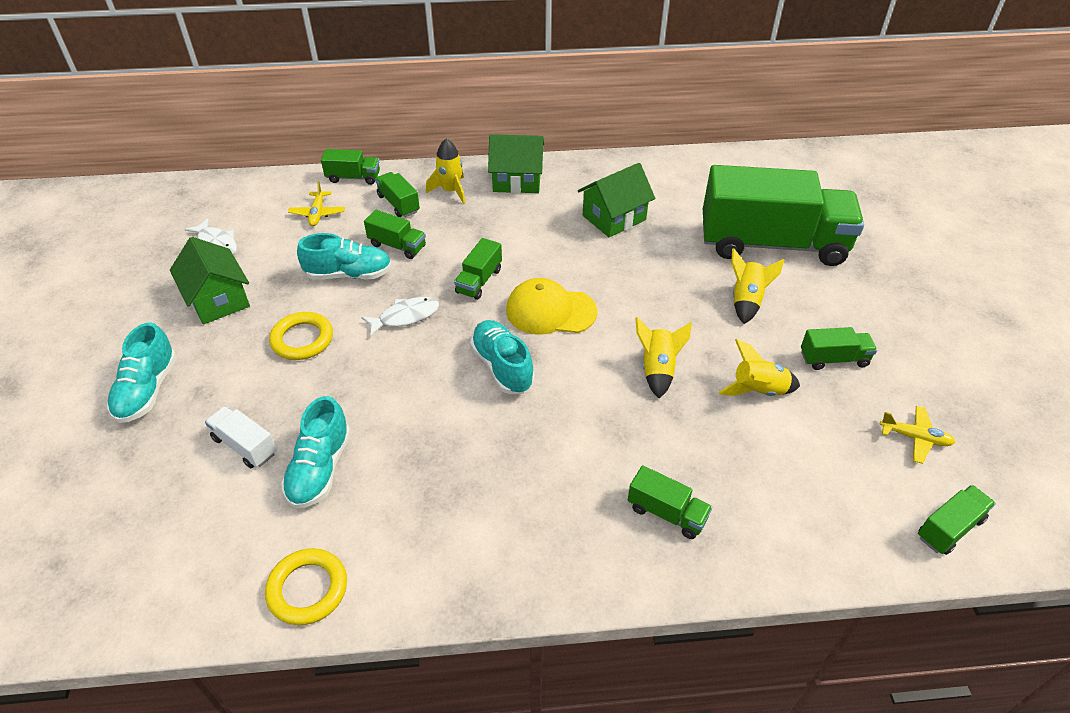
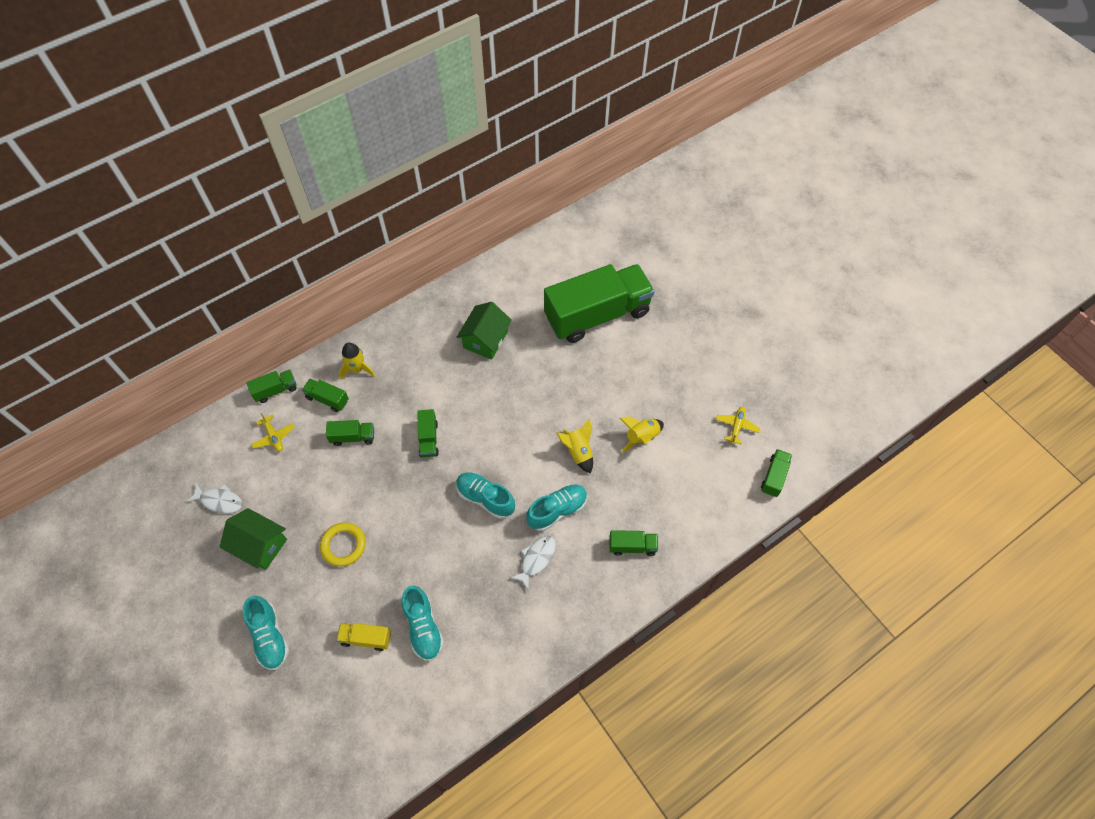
camera: 30 degrees left, 15 degrees up
white truck [205,406,277,468] -> yellow truck [336,623,391,651]
yellow ring [265,548,347,625] -> none
turquoise shoe [297,233,392,280] -> turquoise shoe moved to [526,484,588,531]
white fish [361,297,439,337] -> white fish moved to [511,536,556,591]
green house [488,134,544,193] -> none
yellow cap [506,278,597,334] -> none
yellow rocket [731,248,784,324] -> none
green truck [801,327,877,370] -> none
yellow plane [880,406,955,464] -> yellow plane turned 60 degrees counterclockwise [716,407,760,445]

